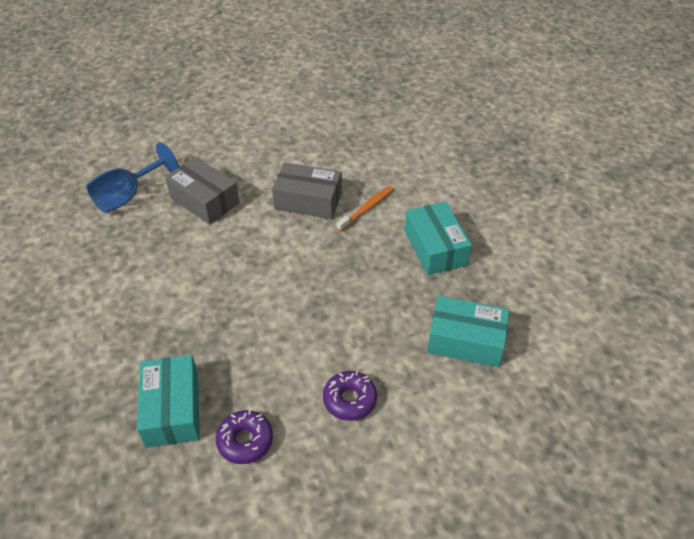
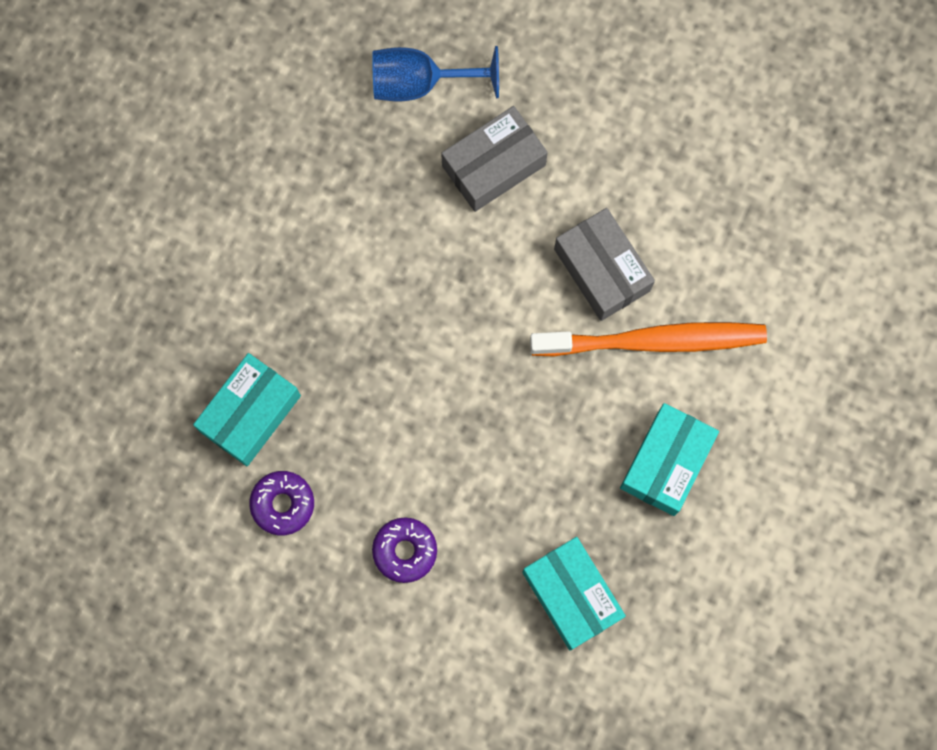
camera: 45 degrees right, 30 degrees up
grey box [165,157,239,224] -> grey box turned 60 degrees clockwise [441,106,548,212]
orange toothbrush [336,186,394,232] -> orange toothbrush [530,322,767,356], size x1.98

